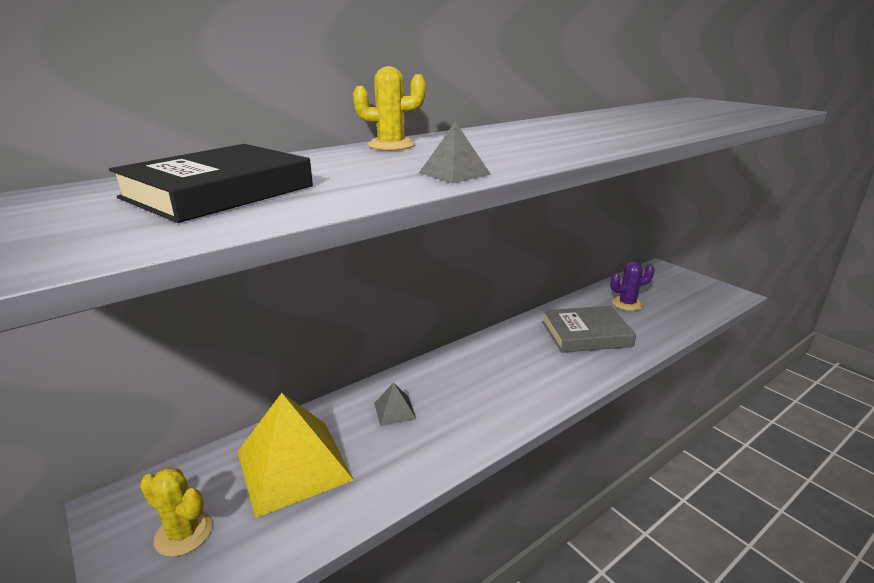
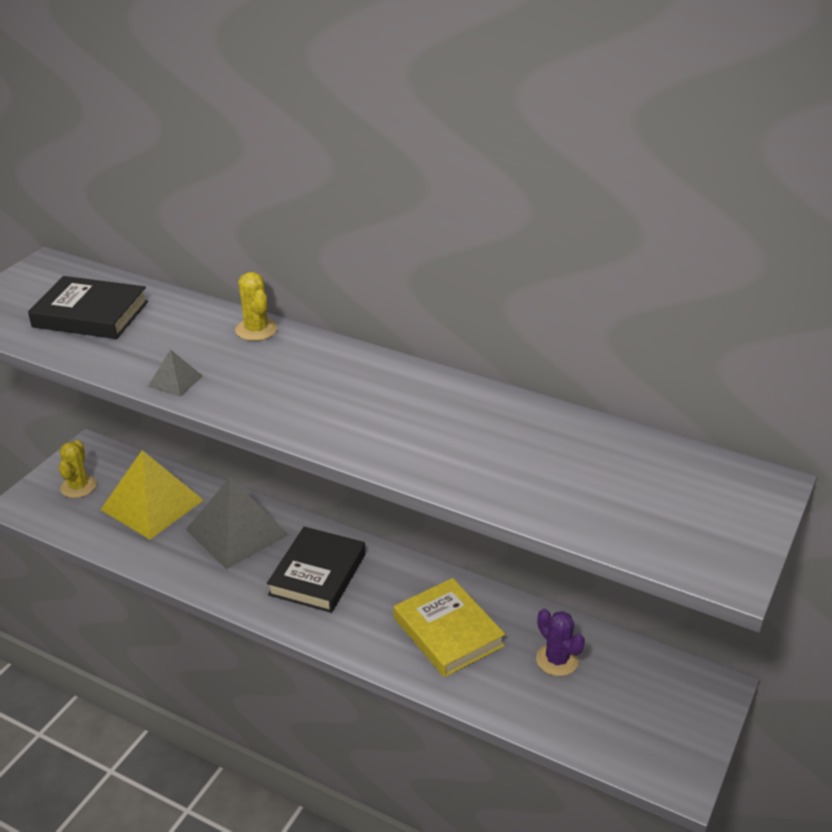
camera: 65 degrees right, 10 degrees up
grey pyramid [374,383,416,426] -> grey pyramid [186,477,289,569], size x2.27
grey book [542,306,636,353] -> yellow book [394,578,505,677]
none -> black book [267,527,366,613]

